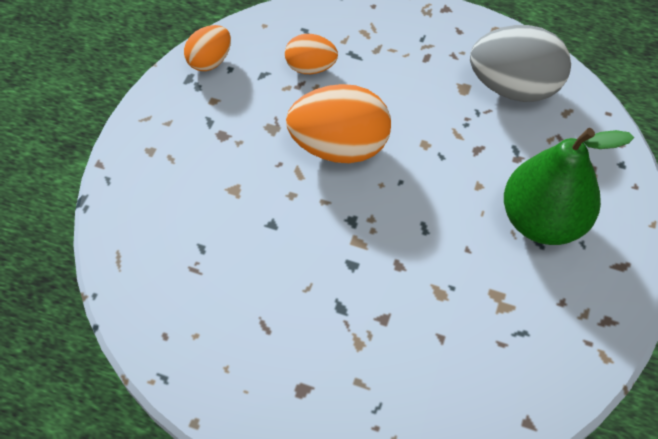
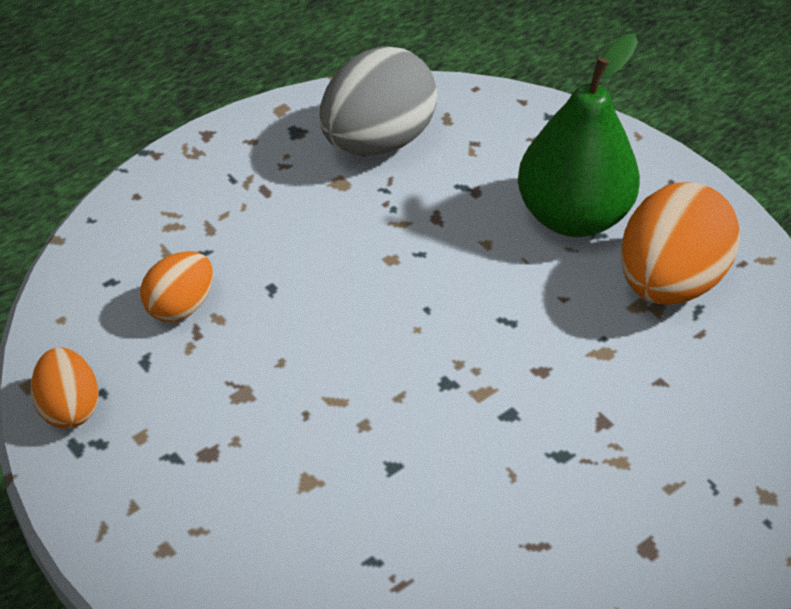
camera: 60 degrees left, 10 degrees down
orange egg [286,84,391,163] -> orange egg moved to [621,182,740,305]

